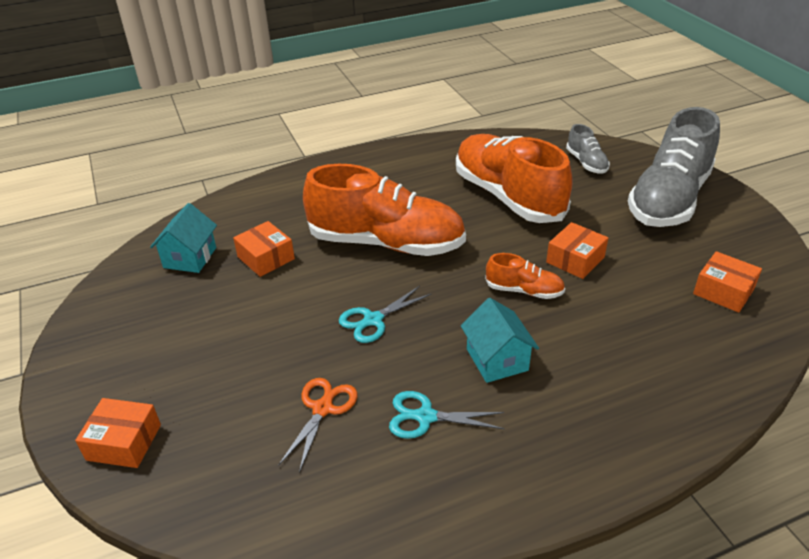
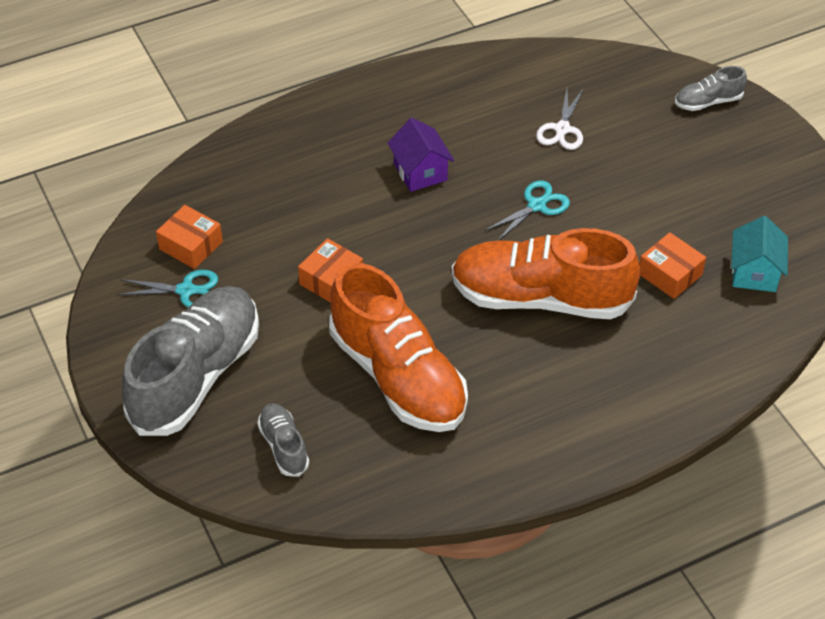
camera: 175 degrees right, 10 degrees up
orange box [75,398,161,468] -> grey shoe [675,66,747,111]
orange scissors [278,378,358,473] -> white scissors [536,89,583,150]
turquoise scissors [389,391,504,439] -> turquoise scissors moved to [117,270,218,308]
turquoise house [461,298,539,383] -> purple house [387,118,454,192]
orange shoe [485,253,565,299] -> none

